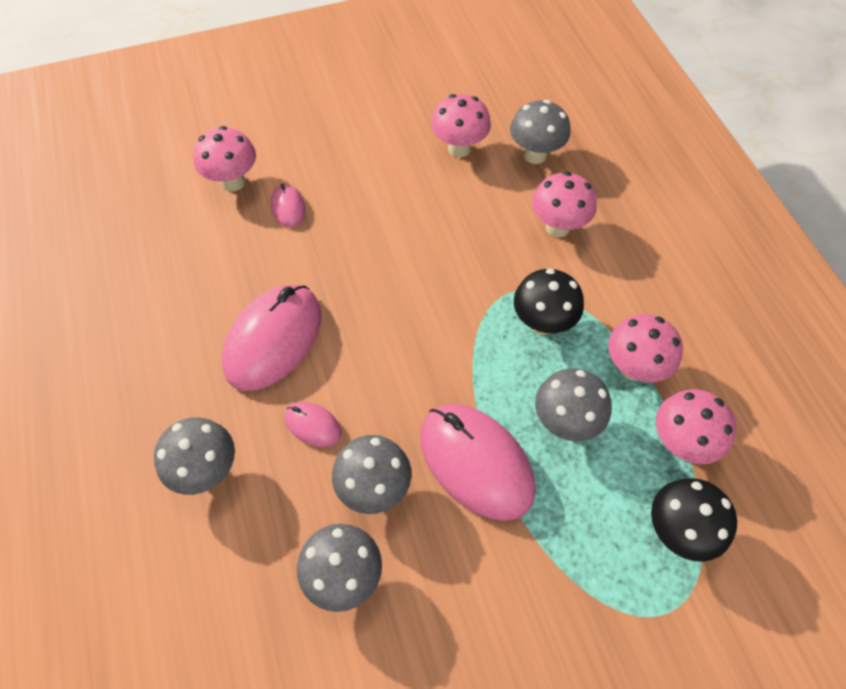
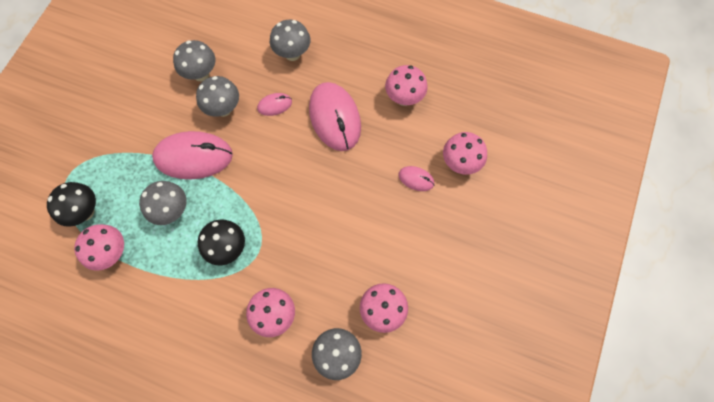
camera: 130 degrees right, 10 degrees up
pink mushroom [608,314,683,382] -> pink mushroom moved to [385,65,428,106]

